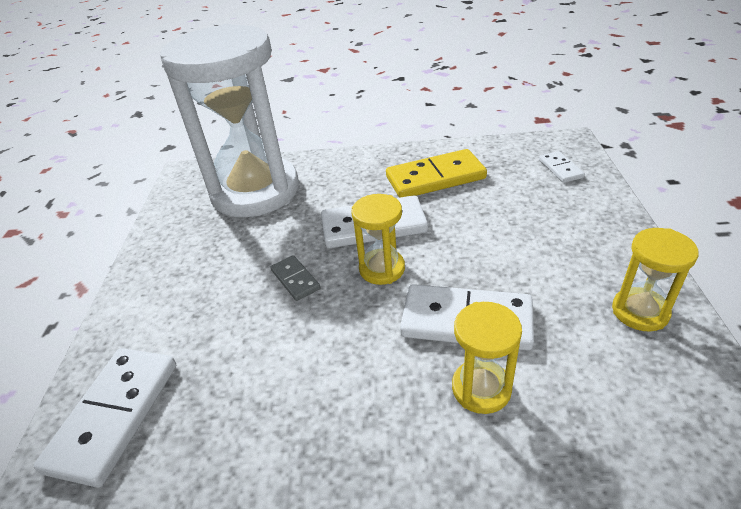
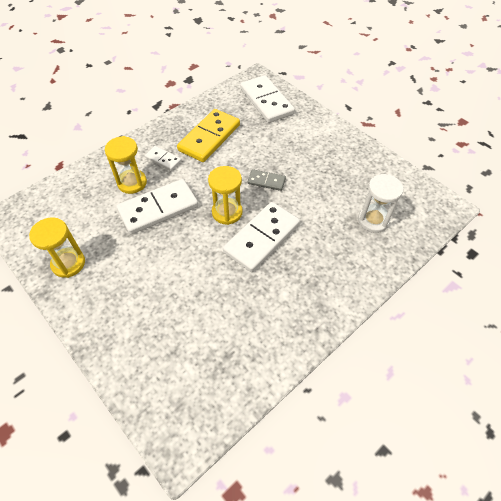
camera: 135 degrees right, 15 degrees up
white hourglass [160,24,299,217] -> white hourglass [358,174,404,233], size x0.42
yellow domino [386,149,487,198] -> yellow domino moved to [177,109,240,162]
white domino [539,151,585,183] -> white domino moved to [145,146,182,171]

